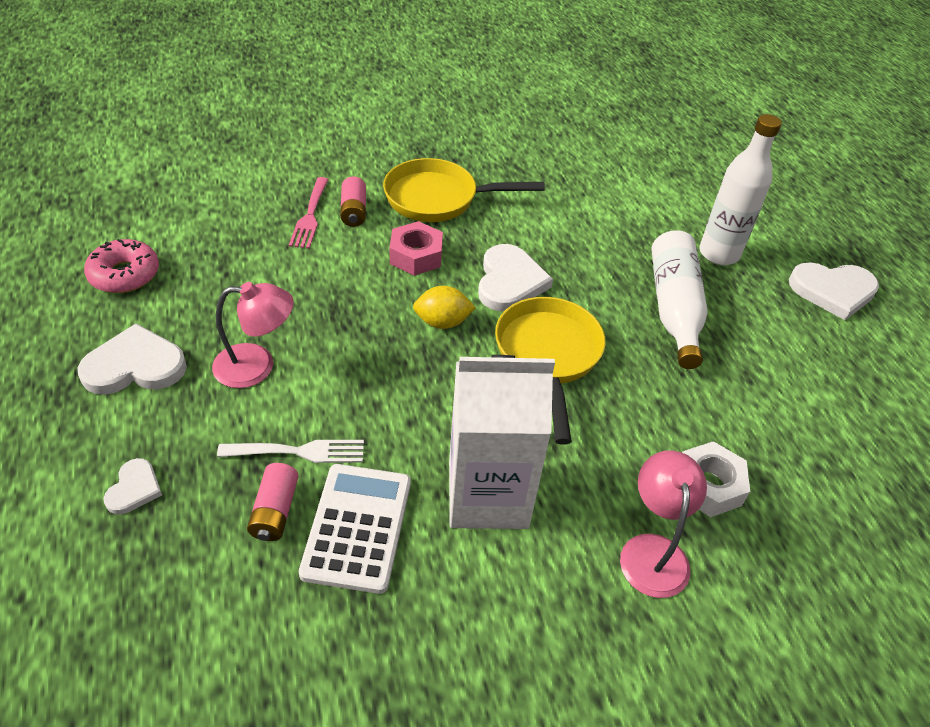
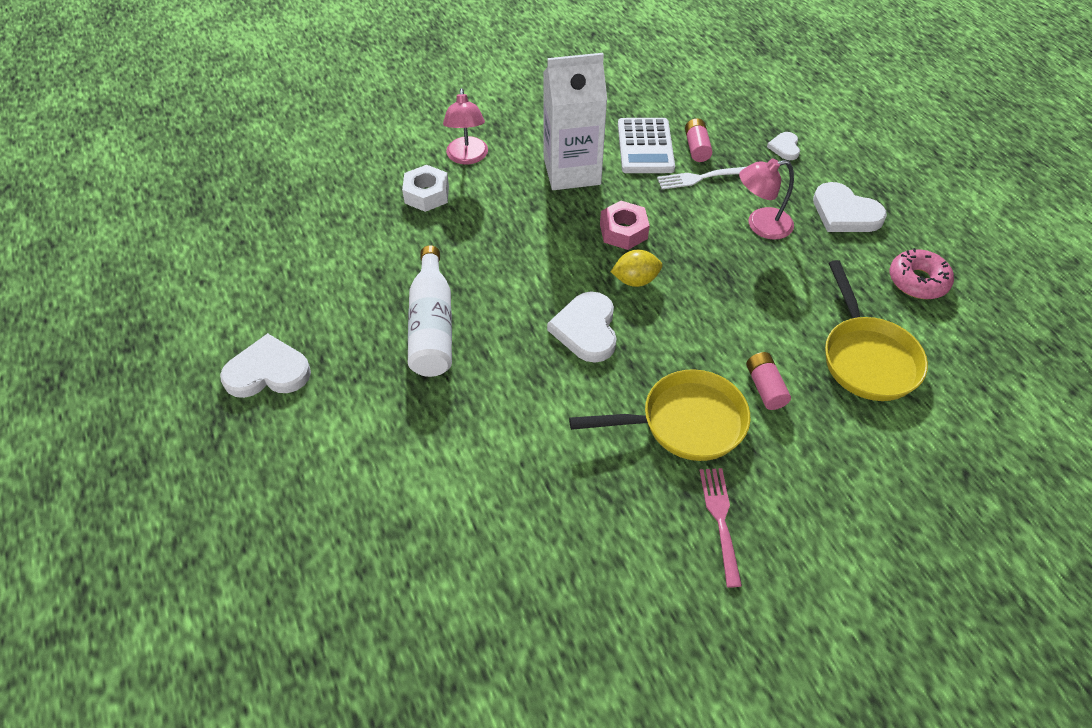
camera: 175 degrees right, 5 degrees up
white heart [77,324,187,395] -> white heart turned 60 degrees clockwise [813,182,887,232]
pink fork [289,177,329,249] -> pink fork moved to [700,468,742,588]
pink nut [390,221,443,276] -> pink nut moved to [600,201,650,250]
yellow pan [495,297,606,445] -> yellow pan moved to [825,260,928,401]
white bottle [699,114,782,265] -> none

